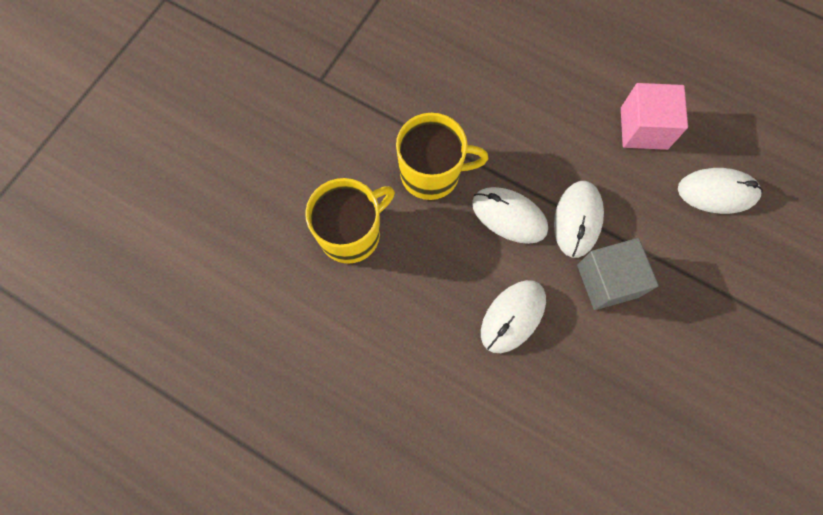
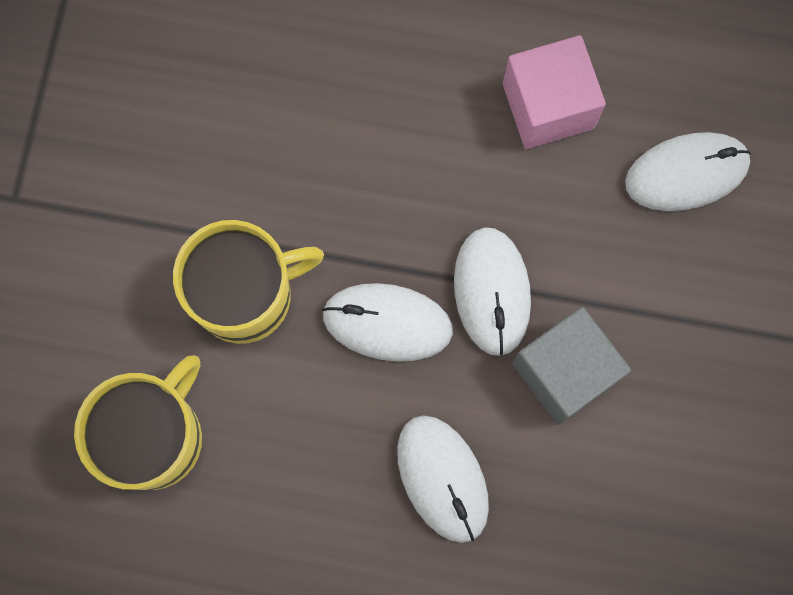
camera: 20 degrees left, 5 degrees up
white mouse [481,280,546,353] -> white mouse turned 45 degrees counterclockwise [397,415,489,543]

